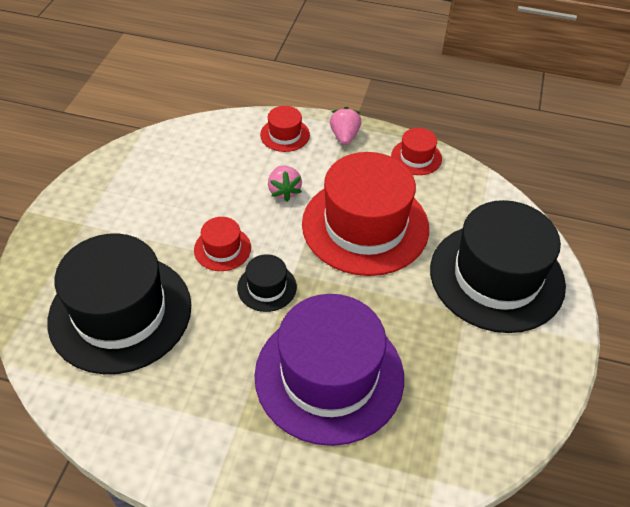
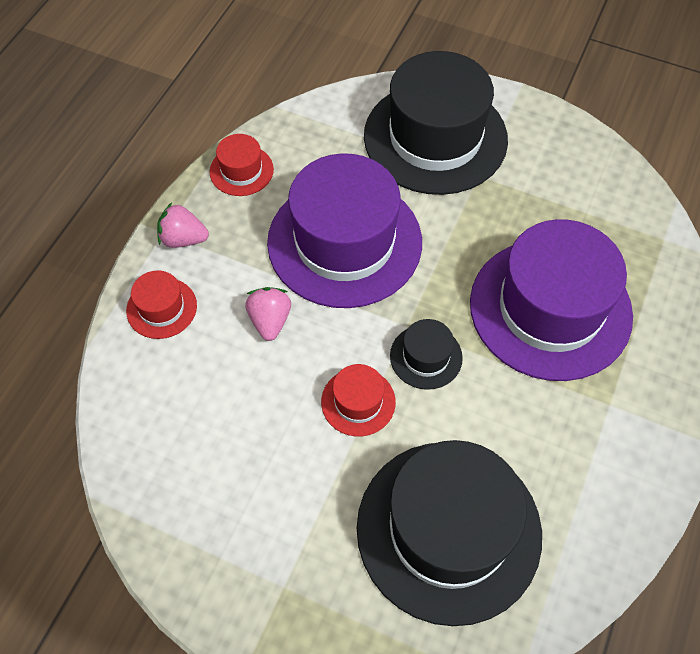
camera: 80 degrees left, 10 degrees up
pink strawberry [268,166,302,201] -> pink strawberry turned 90 degrees counterclockwise [245,287,291,341]
red hat [302,152,429,276] -> purple hat [267,153,422,308]

